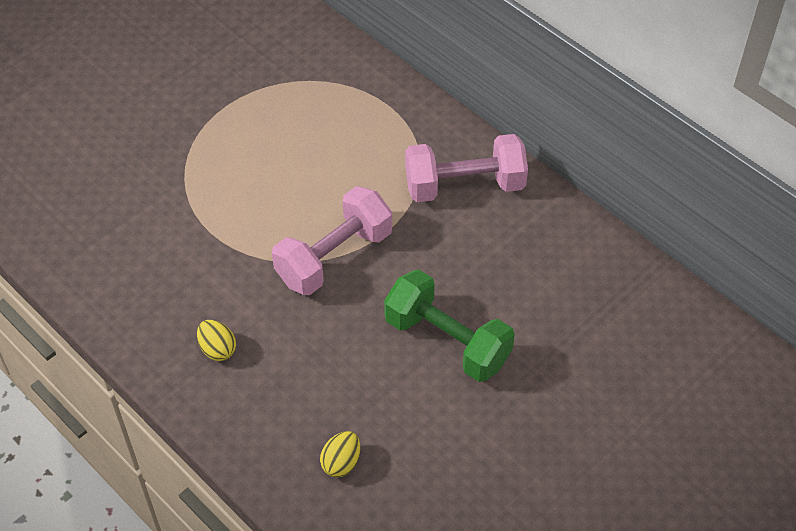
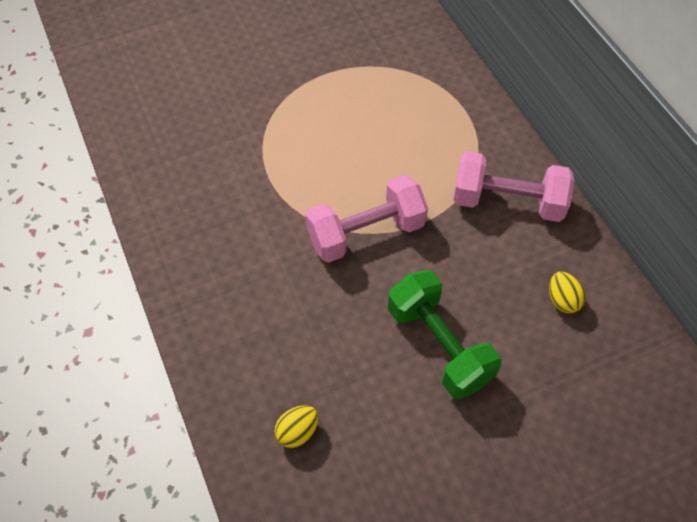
camera: 20 degrees right, 5 degrees up
yellow egg [197,320,236,361] -> yellow egg moved to [549,272,585,313]

